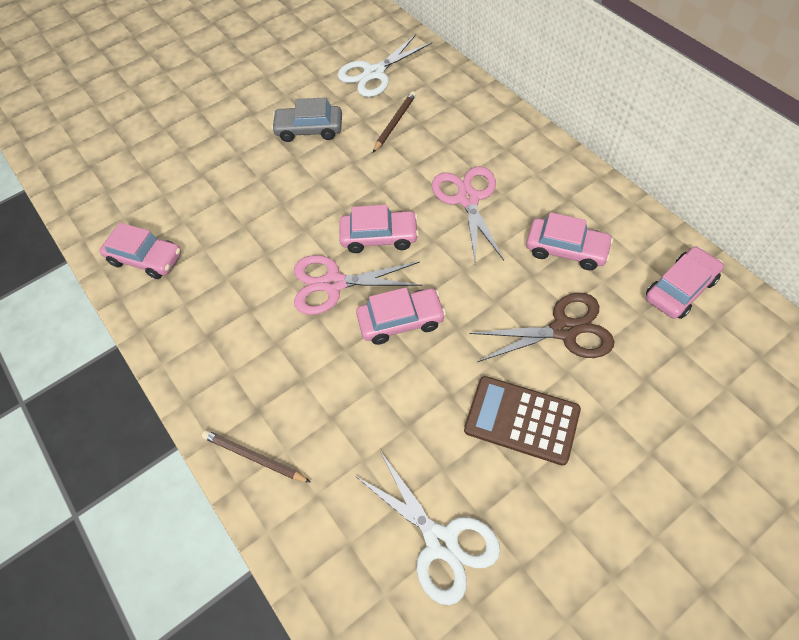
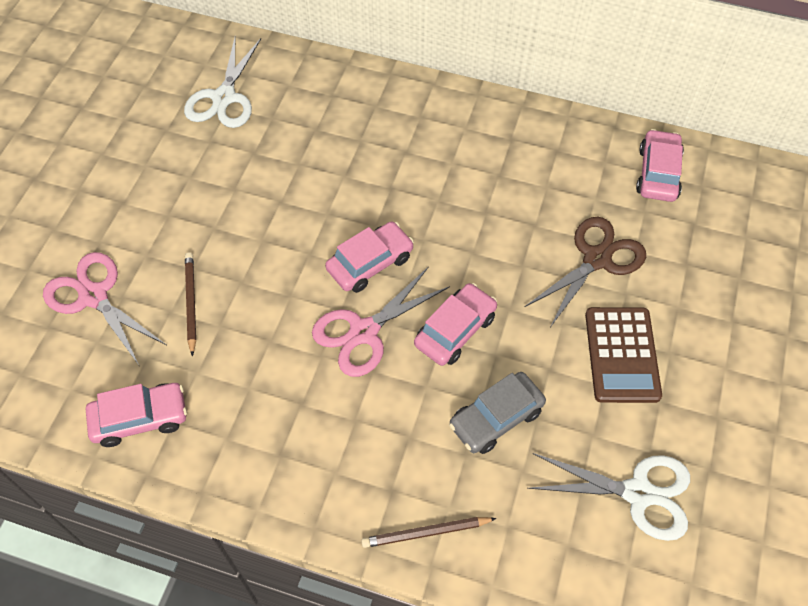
camera: 40 degrees left, 0 degrees up
grey car [271,97,342,142] -> grey car moved to [449,372,546,454]
brown pencil [373,91,416,153] -> brown pencil moved to [185,253,196,356]
pink scissors [432,166,504,265] -> pink scissors moved to [43,252,166,365]
brown calculator [464,376,581,466] -> brown calculator turned 75 degrees counterclockwise [585,307,662,403]
pink car [526,212,613,270] -> none

